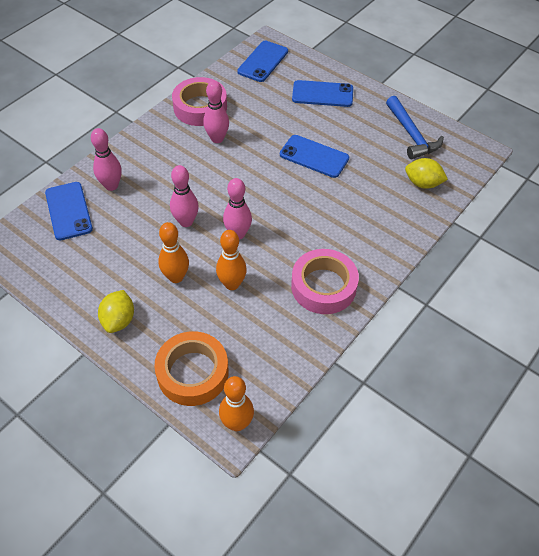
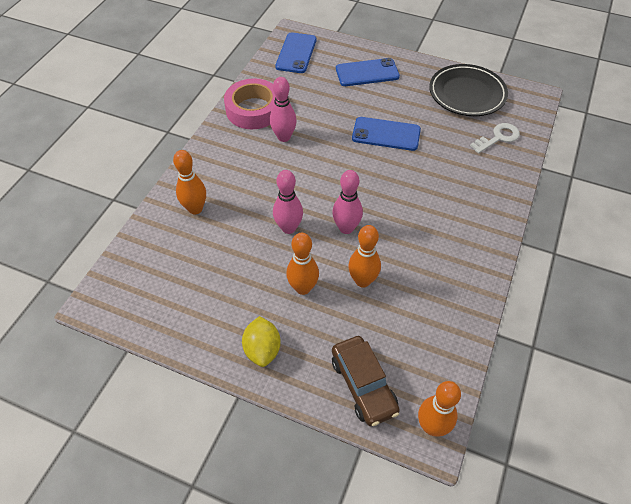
camera: 15 degrees left, 0 degrees up
blue phone [45,182,93,240] -> none
pink bowling pin [91,128,122,191] -> orange bowling pin [173,150,206,214]
orange tape [154,331,229,406] -> brown car [332,336,400,426]
pink tape [291,249,359,314] -> none
blue hammer [386,96,444,159] -> black plate [429,64,508,116]
yellow lemon [405,158,448,189] -> white key [470,123,520,154]

